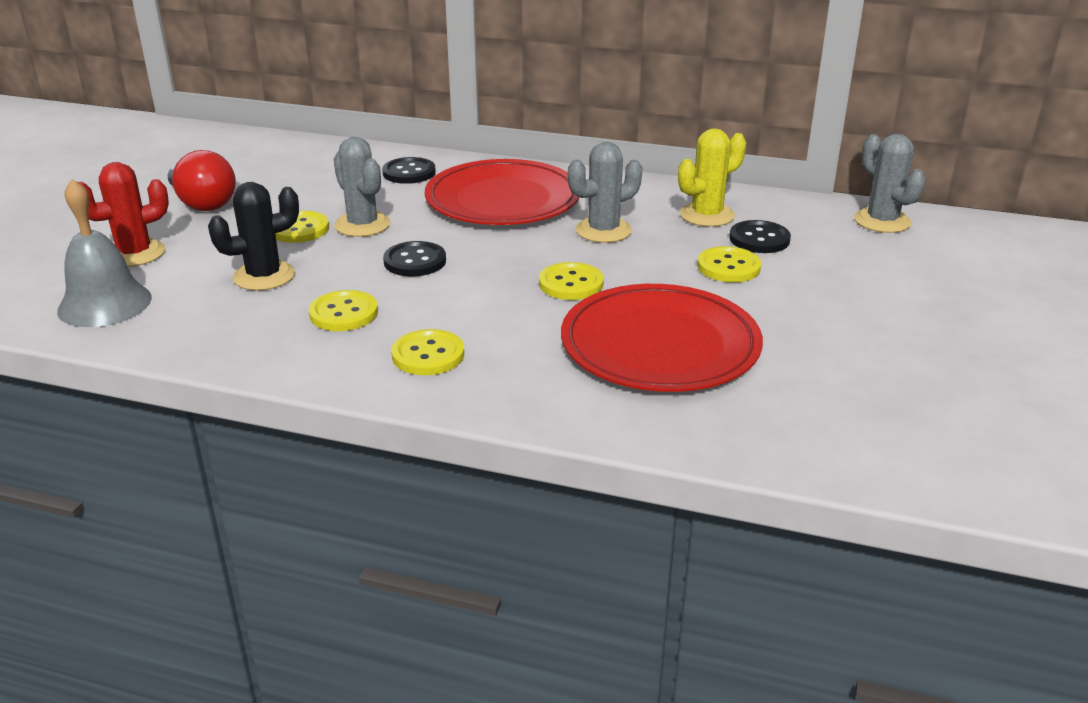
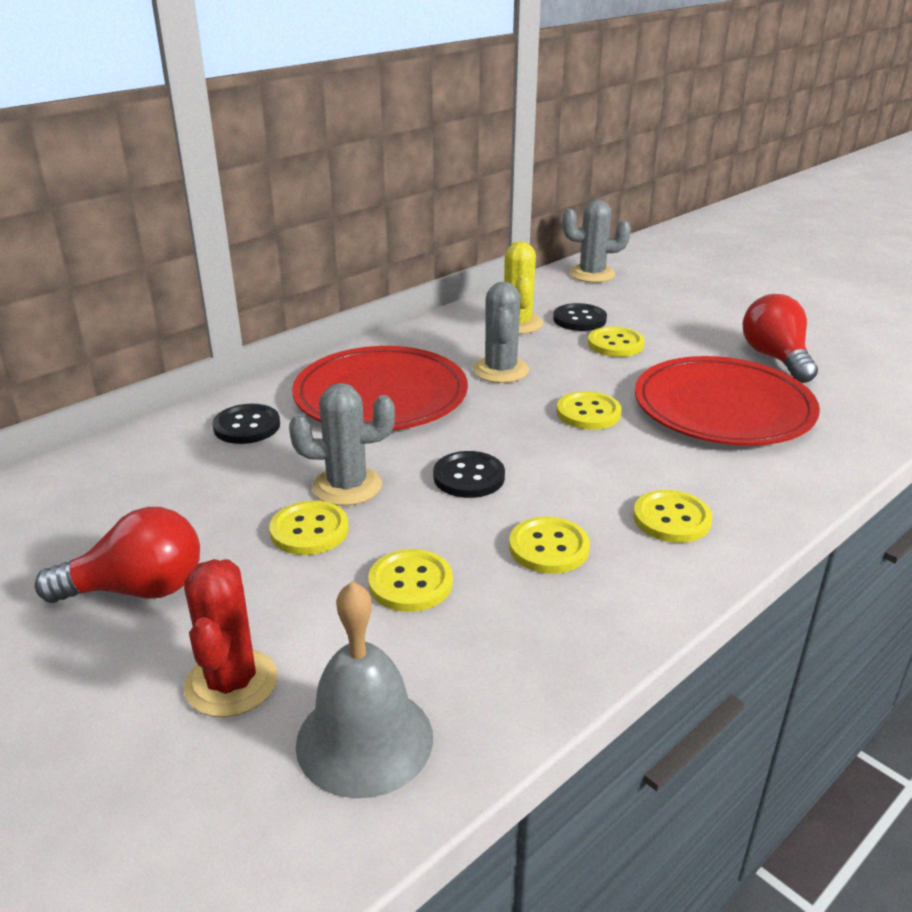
camera: 60 degrees left, 0 degrees up
black cactus [208,182,299,291] -> yellow button [368,549,453,612]
none -> red light bulb [743,294,818,383]

